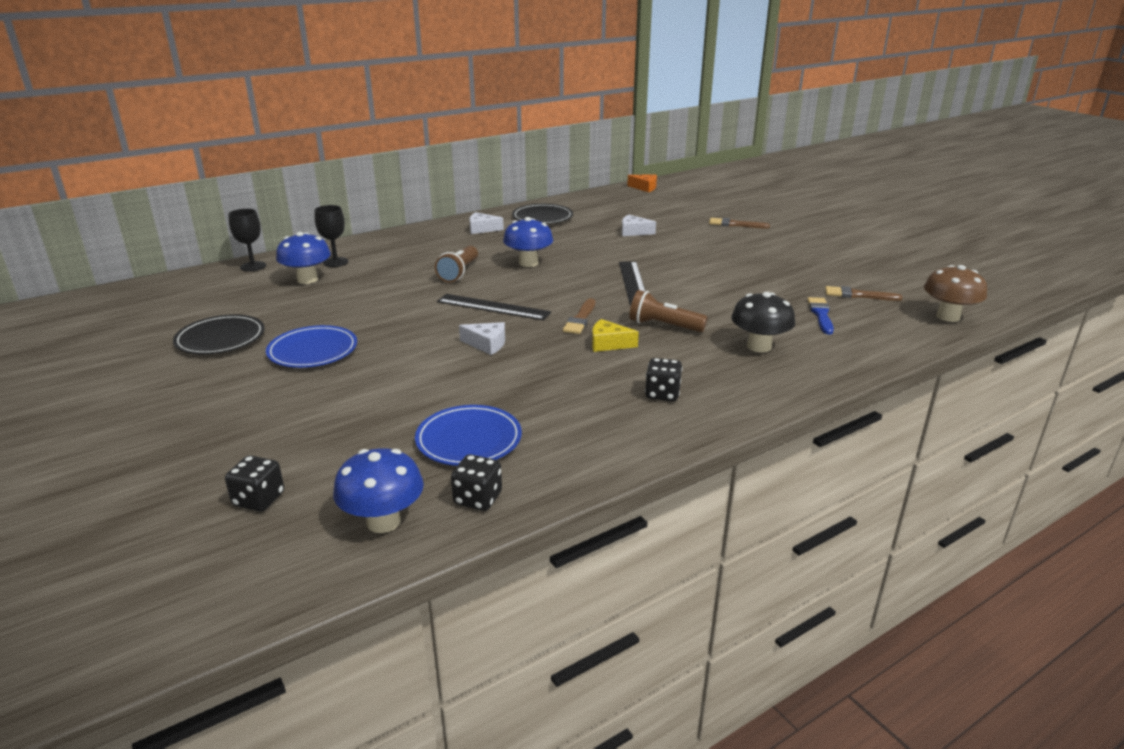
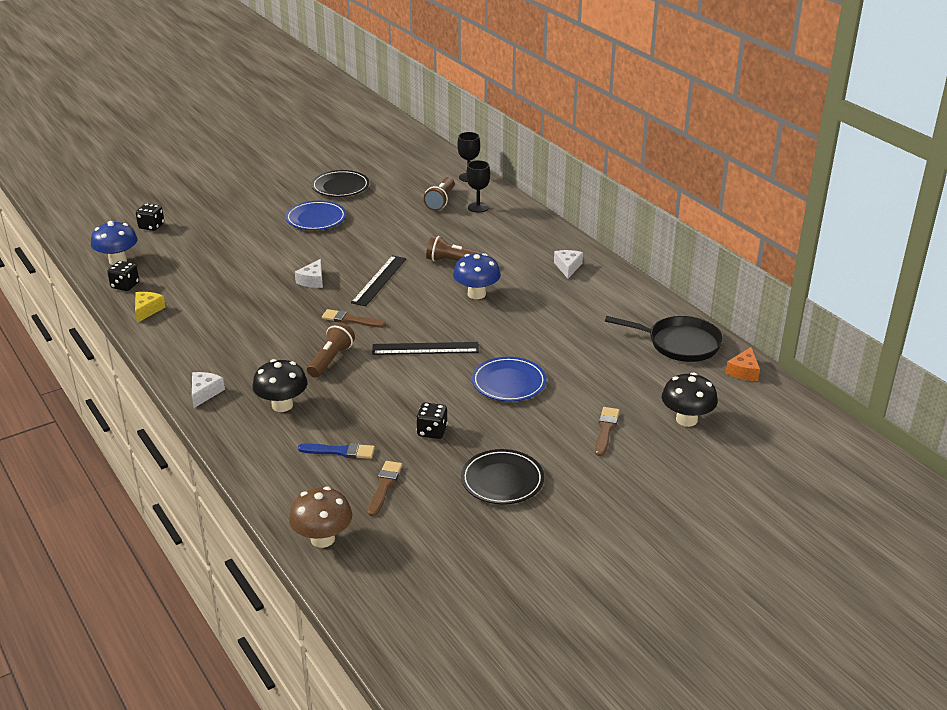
camera: 90 degrees right, 5 degrees up
blue mushroom [276,232,331,284] -> brown flashlight [424,177,455,211]
blue plate [415,405,522,466] -> blue plate moved to [472,357,547,401]
black plate [512,204,573,224] -> black plate moved to [461,449,544,505]
yellow cheese [592,319,639,352] -> yellow cheese moved to [135,292,166,323]
white cheese [622,215,656,236] -> white cheese moved to [192,372,225,408]
black dice [645,358,682,401] -> black dice moved to [416,403,448,439]
none -> black pan [605,316,723,362]
none -> black mushroom [662,373,718,427]

